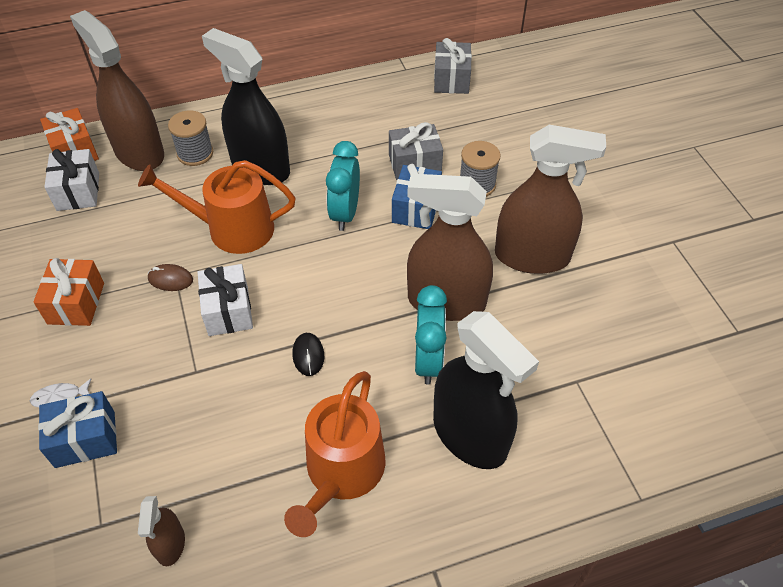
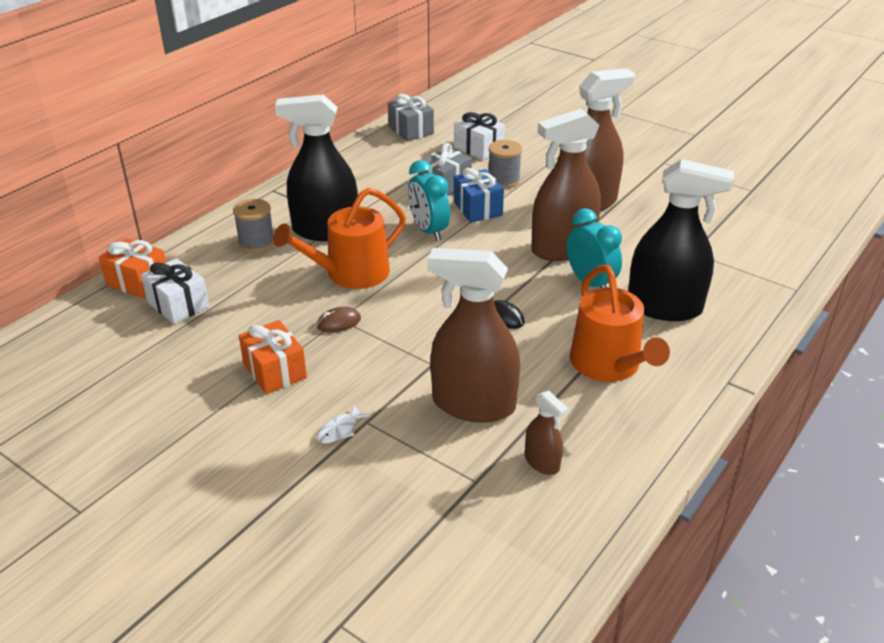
camera: 35 degrees left, 15 degrees down
blue gift [38,391,117,468] -> none
brown spray bottle [70,10,164,171] -> brown spray bottle moved to [427,248,520,423]
white gift [197,264,253,336] -> white gift moved to [454,112,505,160]

